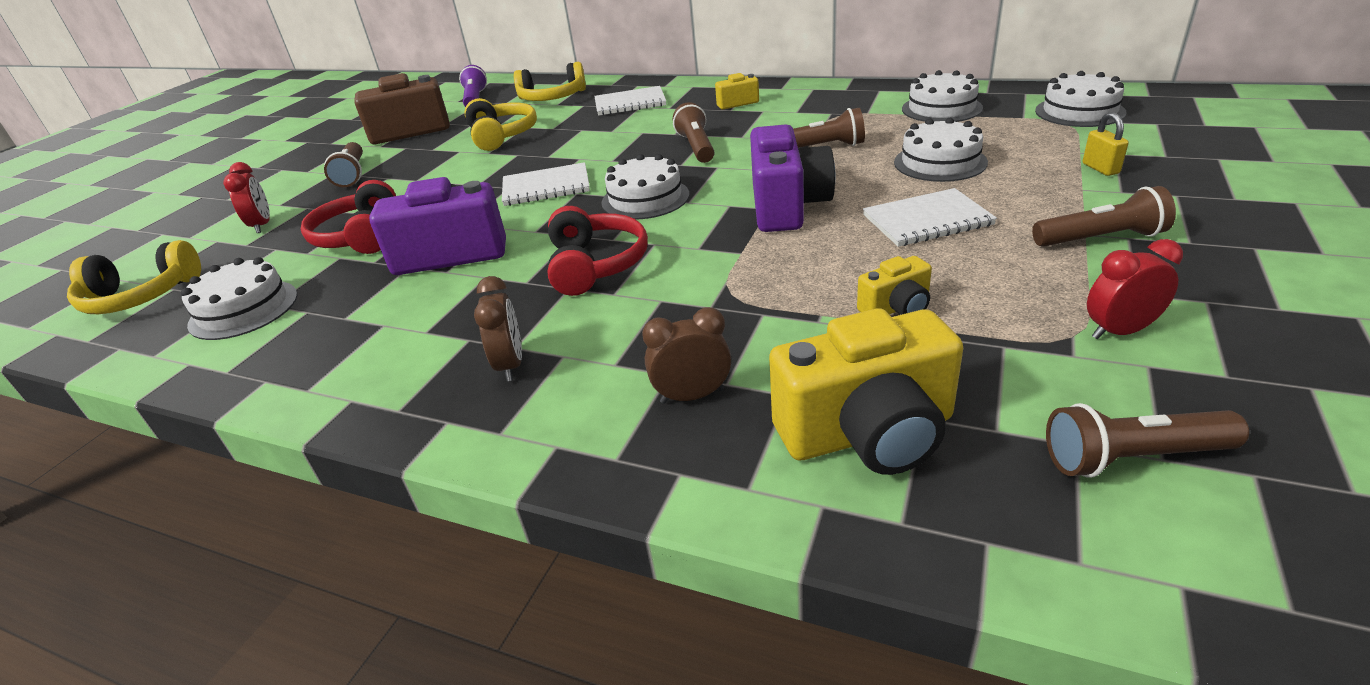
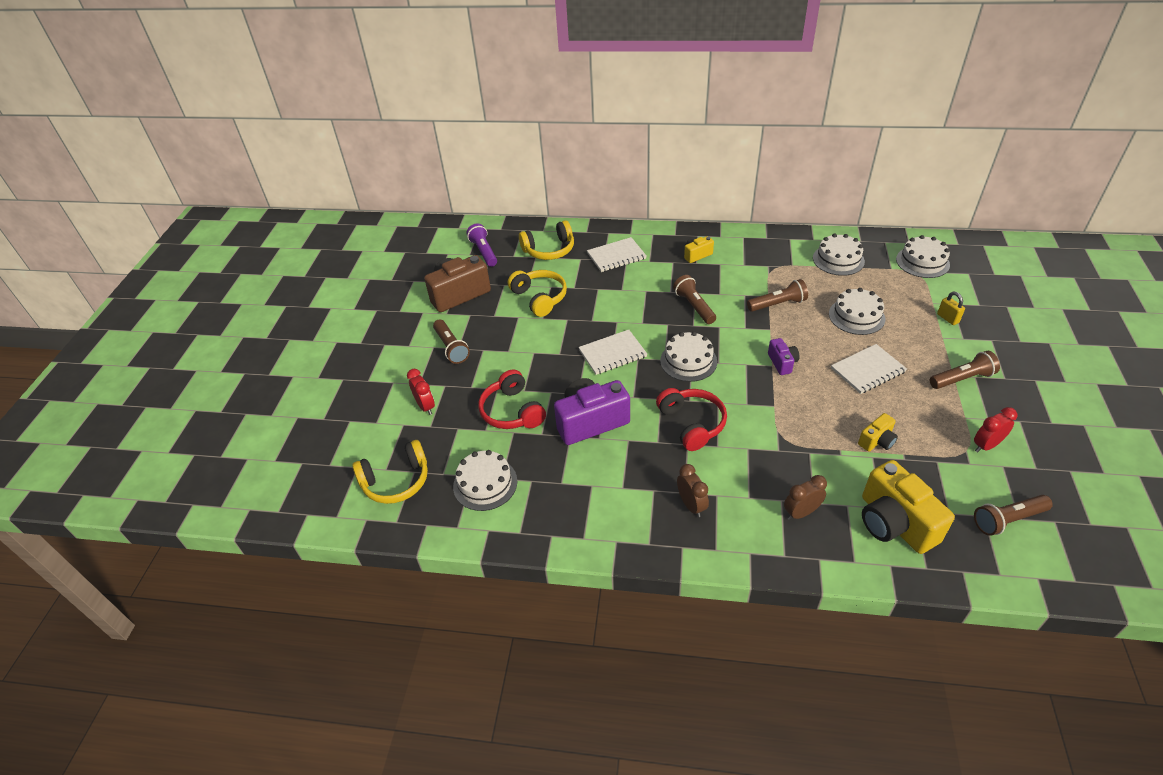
camera: 15 degrees left, 10 degrees up
purple camera [750,124,835,232] -> purple camera [768,338,799,375], size x0.50
yellow camera [769,308,963,475] -> yellow camera turned 90 degrees clockwise [862,460,955,554]

